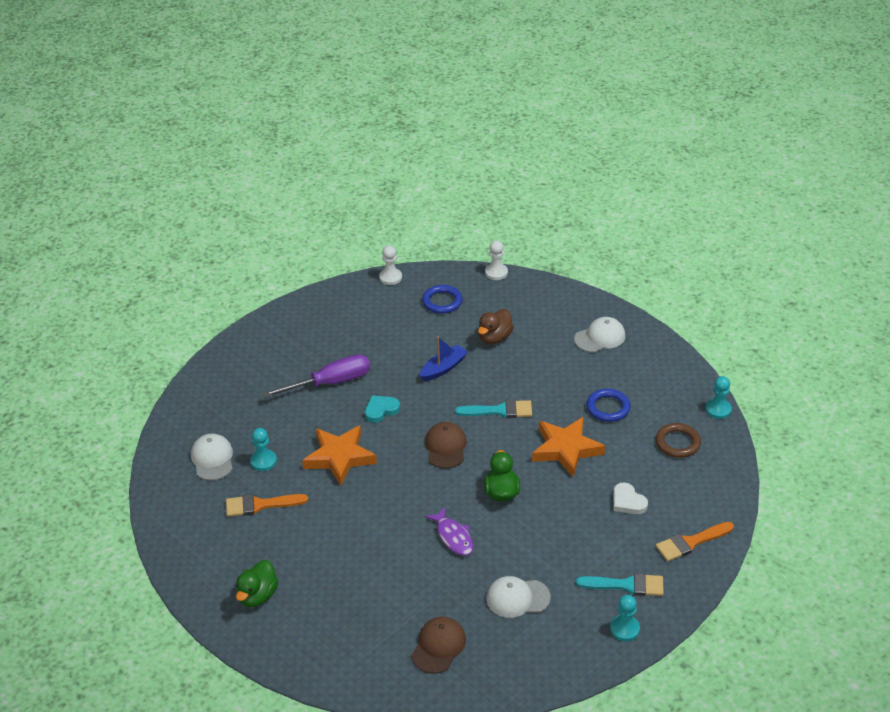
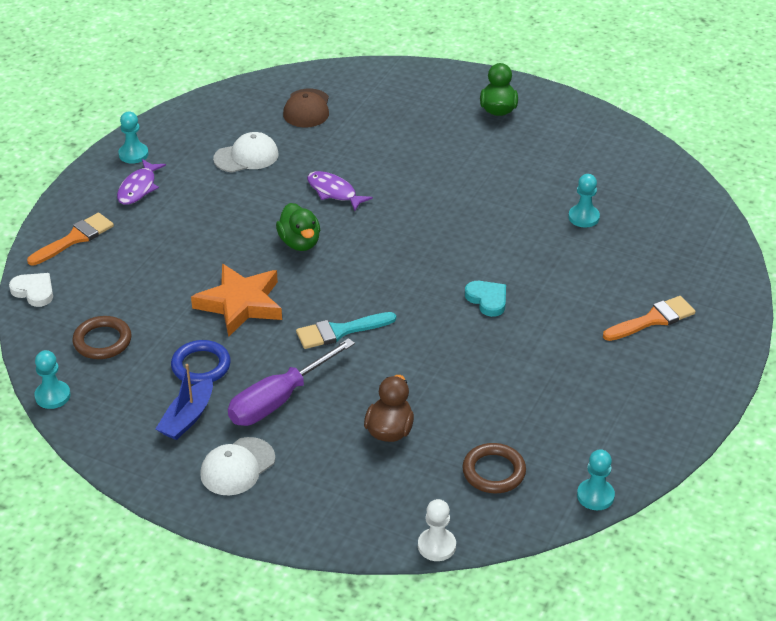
camera: 160 degrees right, 0 degrees up
white cap [191,433,233,480] -> none
orange brush [226,494,308,517] -> orange brush moved to [603,296,696,341]
purple screwdriver [262,354,370,398] -> purple screwdriver moved to [228,338,355,426]
orange star [302,425,377,486] -> none
turquoise heart [365,395,400,423] -> turquoise heart turned 75 degrees counterclockwise [465,281,506,317]
white pawn [379,245,402,285] -> turquoise pawn [577,449,615,510]
blue boat [420,336,468,381] -> blue boat moved to [156,364,213,440]
blue ring [422,285,463,314] -> brown ring [462,443,526,493]
brown cap [425,422,467,469] -> none
turquoise brush [576,573,664,596] -> purple fish [117,159,166,205]
white heart [613,482,648,514] -> white heart moved to [9,273,53,307]

